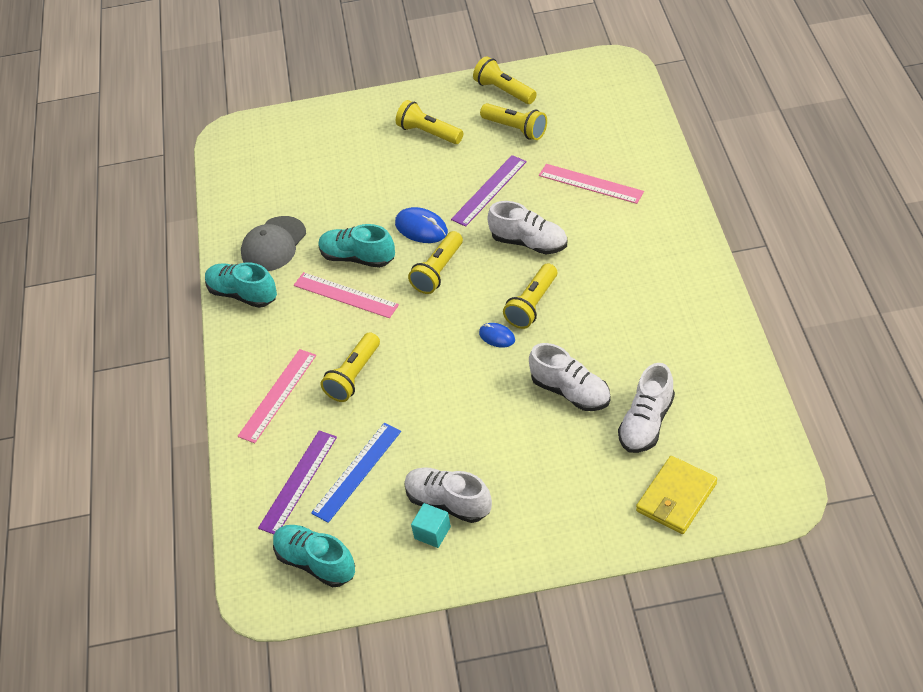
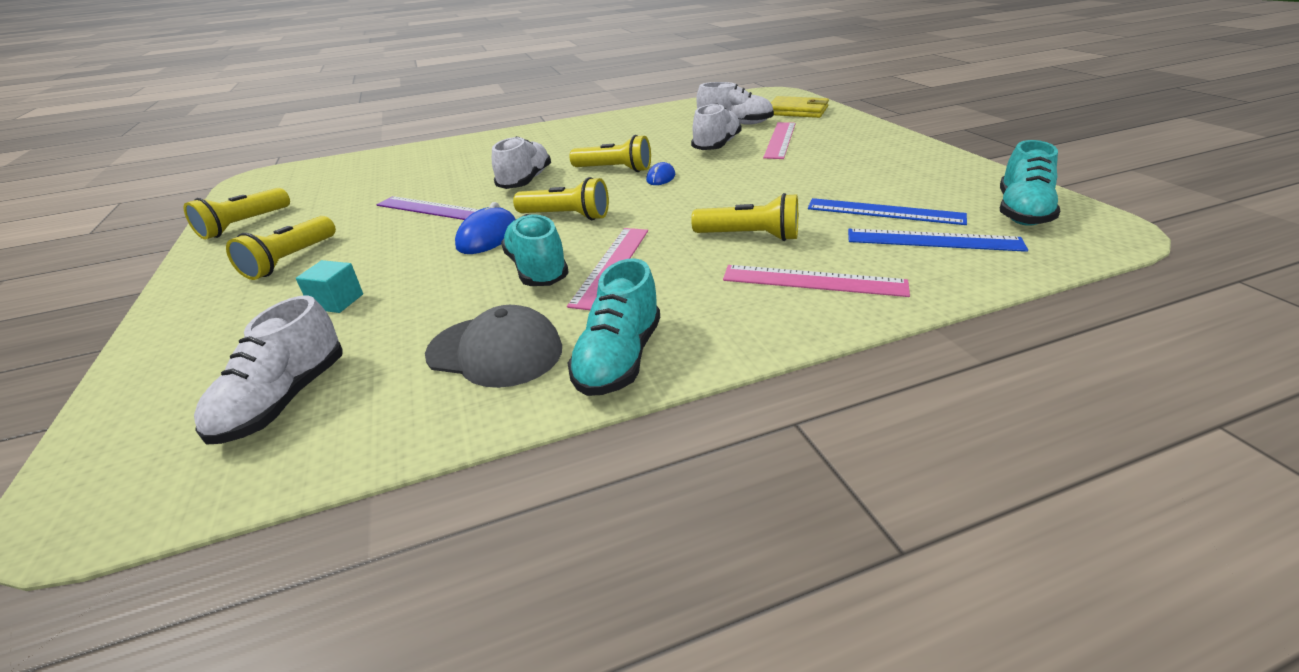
camera: 105 degrees left, 15 degrees down
purple ruler [258,430,337,534] -> blue ruler [848,229,1028,252]
turquoise shoe [318,224,395,268] -> turquoise shoe turned 150 degrees clockwise [501,214,569,286]
white shoe [404,467,492,523] -> white shoe moved to [194,295,343,445]
turquoise cube [411,503,451,548] -> turquoise cube moved to [296,260,363,313]
yellow flashlight [480,103,547,140] -> none
pink ruler [539,164,644,204] -> pink ruler moved to [763,122,796,159]

